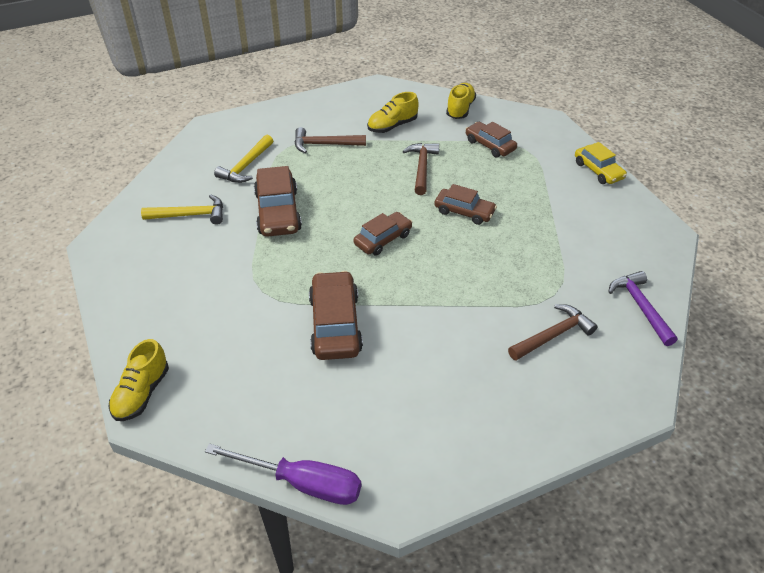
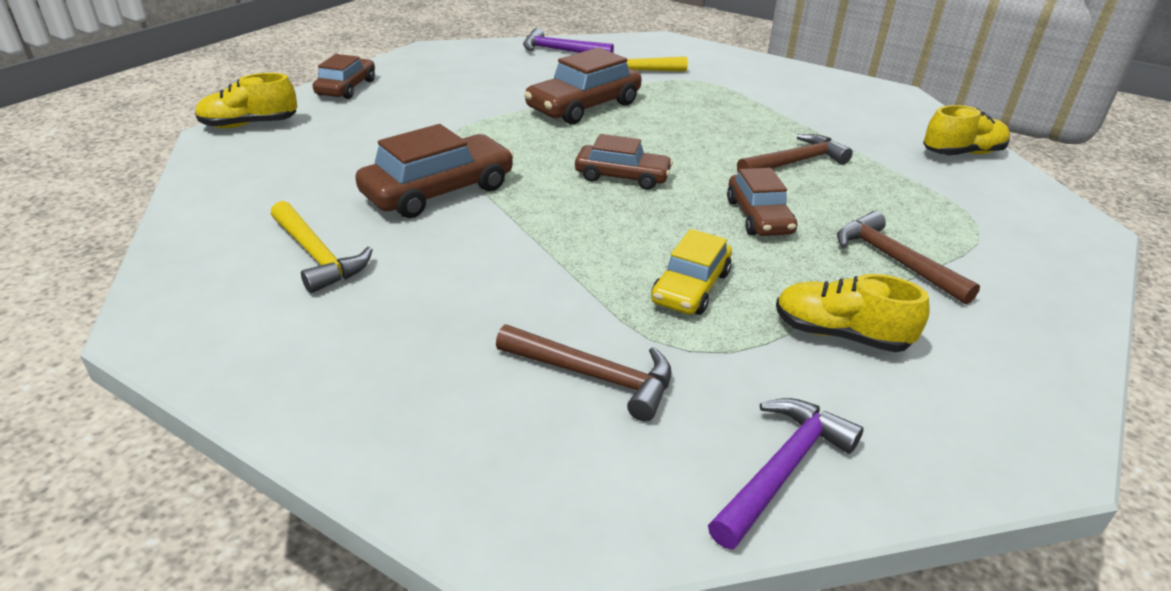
camera: 55 degrees right, 10 degrees down
yellow hammer [141,194,223,225] -> yellow hammer moved to [271,201,373,293]
purple screwdriver [205,444,361,505] -> none
brown hammer [294,127,366,153] -> brown hammer moved to [837,211,980,305]
yellow shoe [367,92,418,133] -> yellow shoe moved to [776,274,930,352]
brown car [466,122,517,158] -> brown car moved to [313,54,375,99]
yellow car [575,142,627,184] -> yellow car moved to [651,229,732,315]
none -> purple hammer [523,28,614,53]

